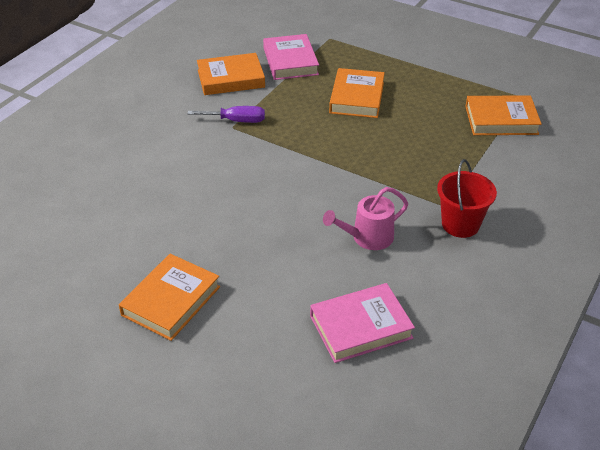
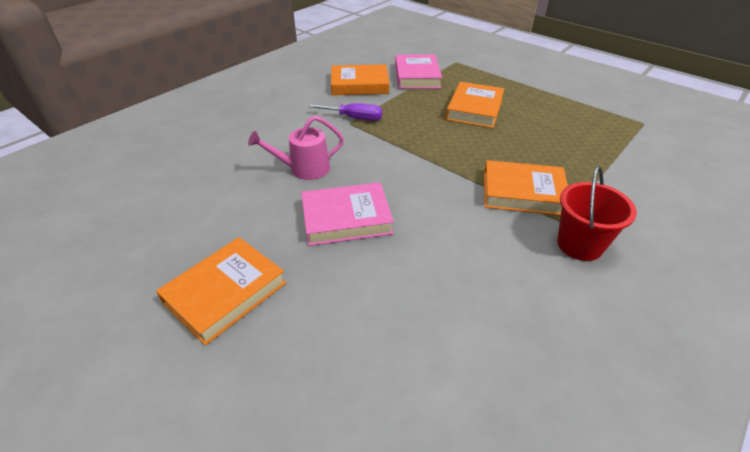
camera: 10 degrees right, 0 degrees up
pink book [310,283,415,363] -> pink book moved to [301,182,394,246]
pink watering can [323,187,408,250] -> pink watering can moved to [248,116,344,180]
orange book [465,95,542,135] -> orange book moved to [484,160,568,216]

